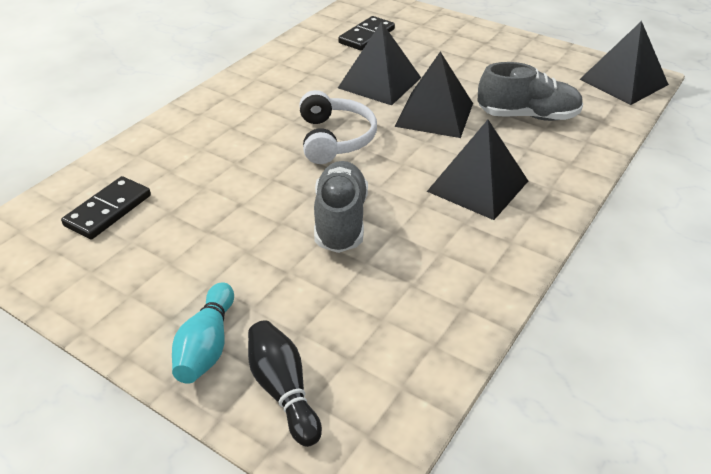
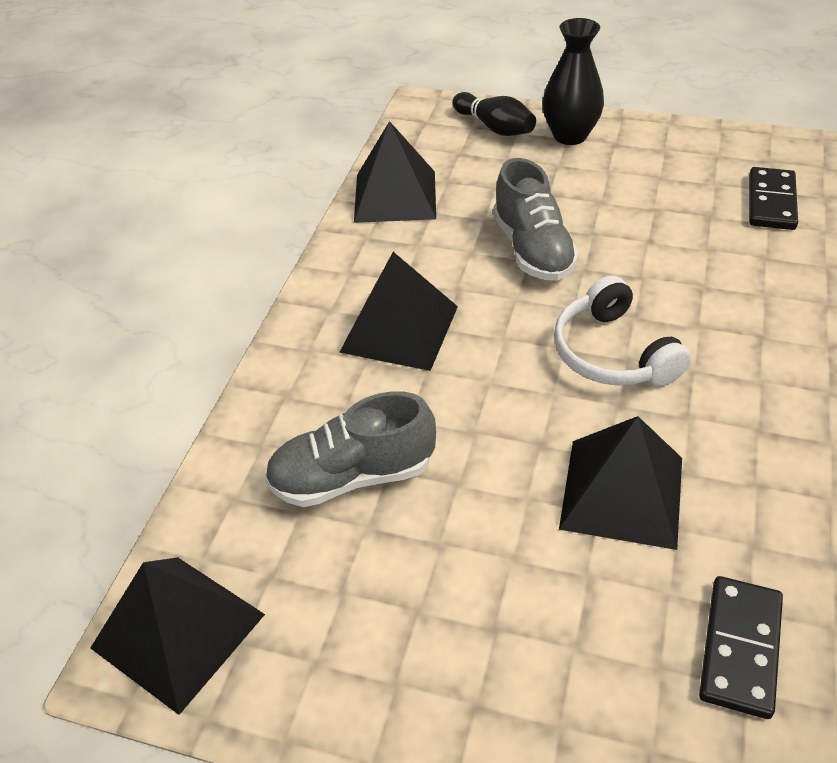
camera: 165 degrees right, 5 degrees up
turquoise bowling pin [172,282,234,384] -> black vase [543,18,604,145]
black pyramid [395,52,473,138] -> black pyramid moved to [354,121,436,223]

